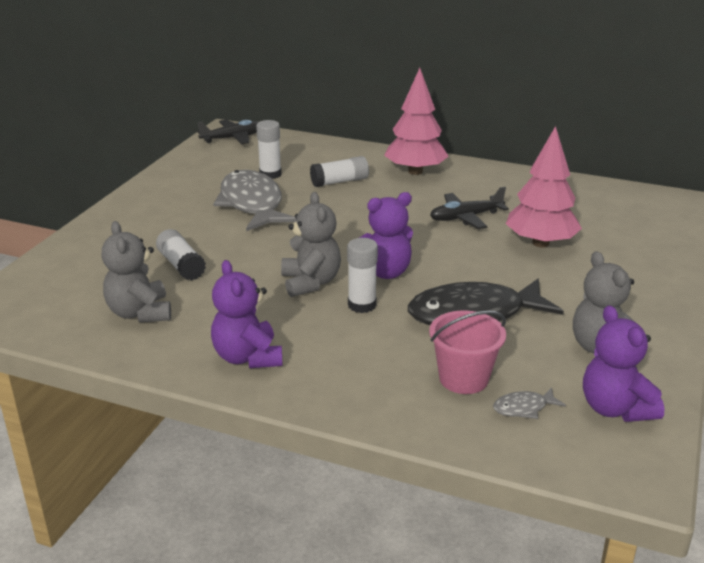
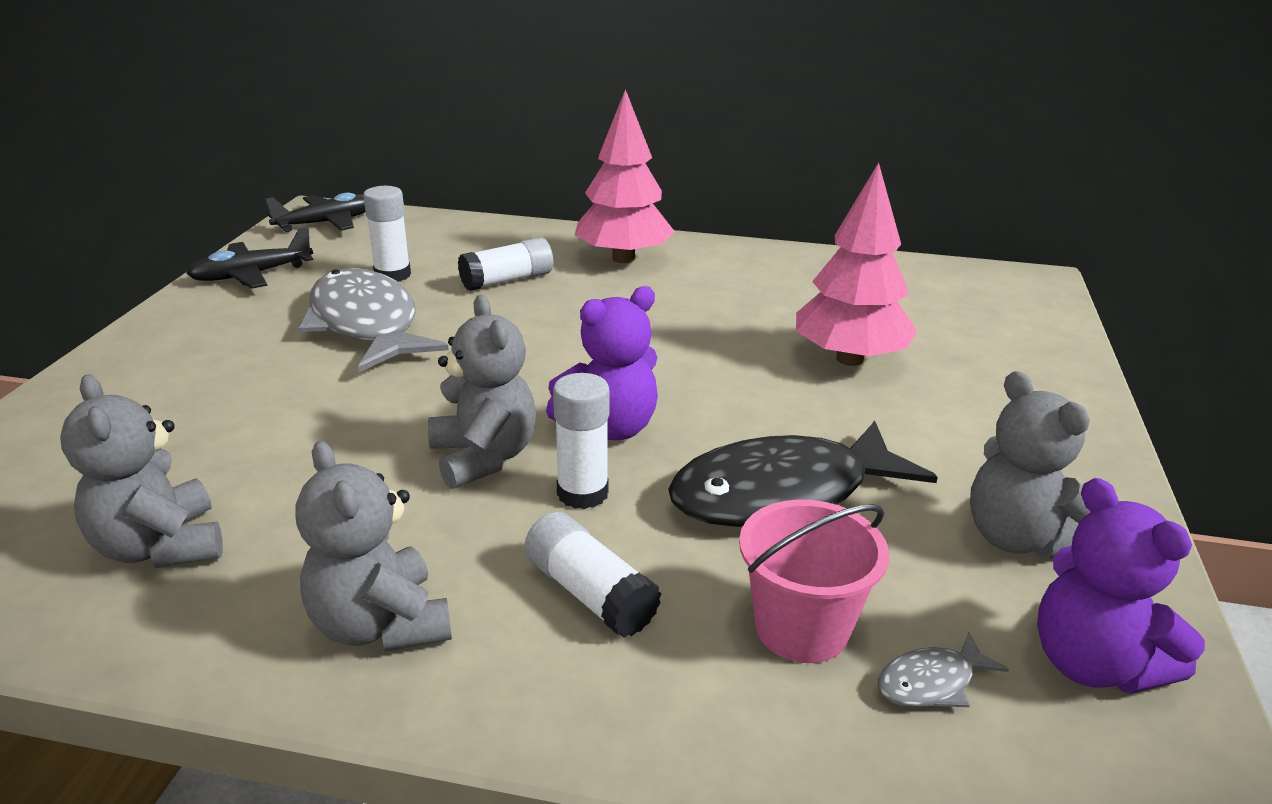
camera: 10 degrees left, 0 degrees up
white glue stick [156,229,206,281] -> white glue stick moved to [524,512,661,638]
purple teddy bear [211,260,283,368] -> grey teddy bear [295,441,452,652]
black plane [430,187,509,229] -> black plane moved to [186,226,313,288]

